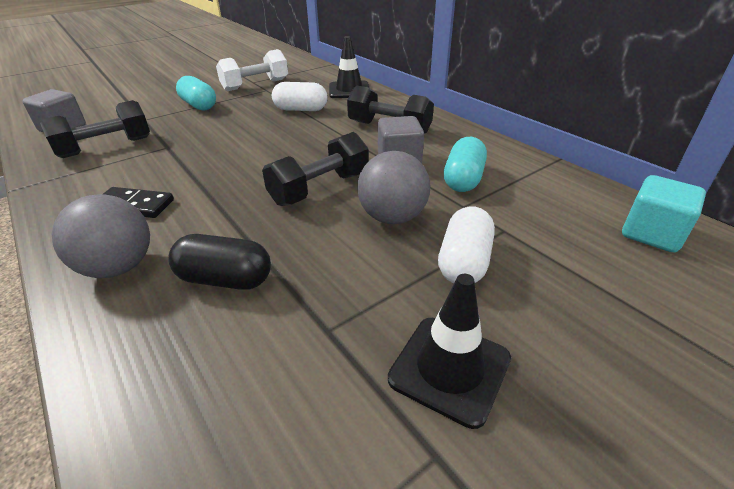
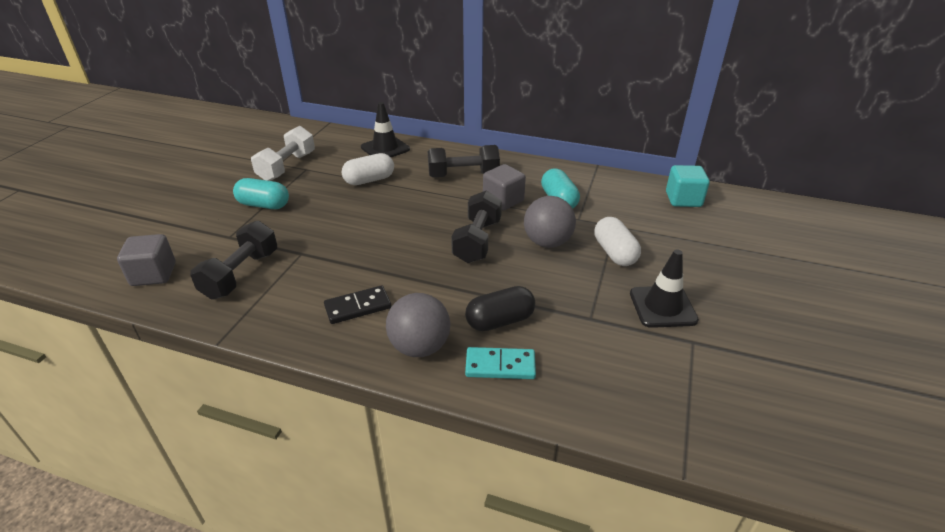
camera: 35 degrees left, 0 degrees up
none -> turquoise domino [465,347,536,379]

